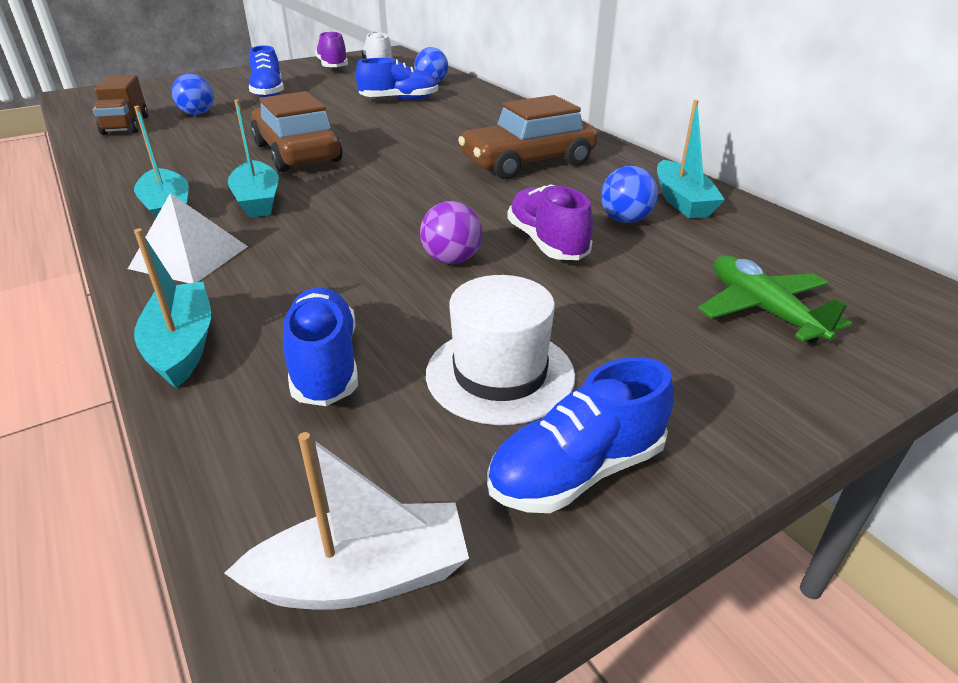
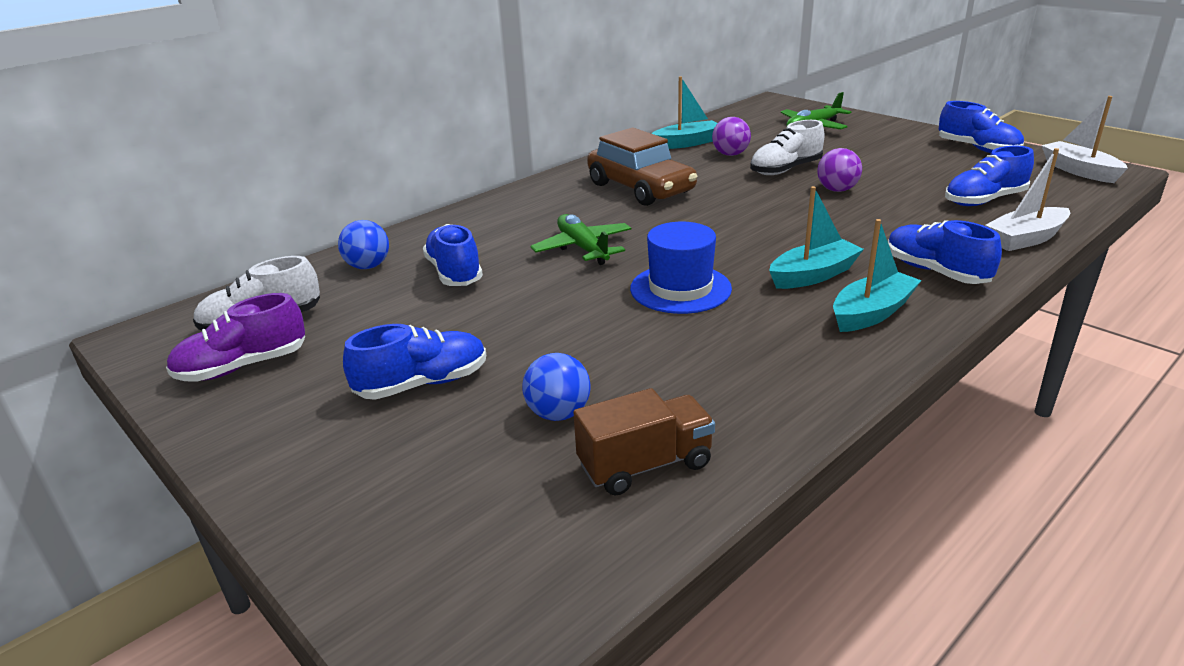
camera: 100 degrees left, 5 degrees down
white pyramid [128,193,248,283] -> blue shoe [888,220,1002,284]
turquoise boat [134,228,211,388] -> white boat [985,148,1070,251]
brown car [251,91,342,172] -> blue hat [630,222,732,314]
white hat [426,275,575,425] -> none
purple shoe [507,184,593,260] -> white shoe [750,120,825,175]
blue ball [601,166,658,223] -> purple ball [712,117,751,156]
none -> green plane [530,214,631,265]

